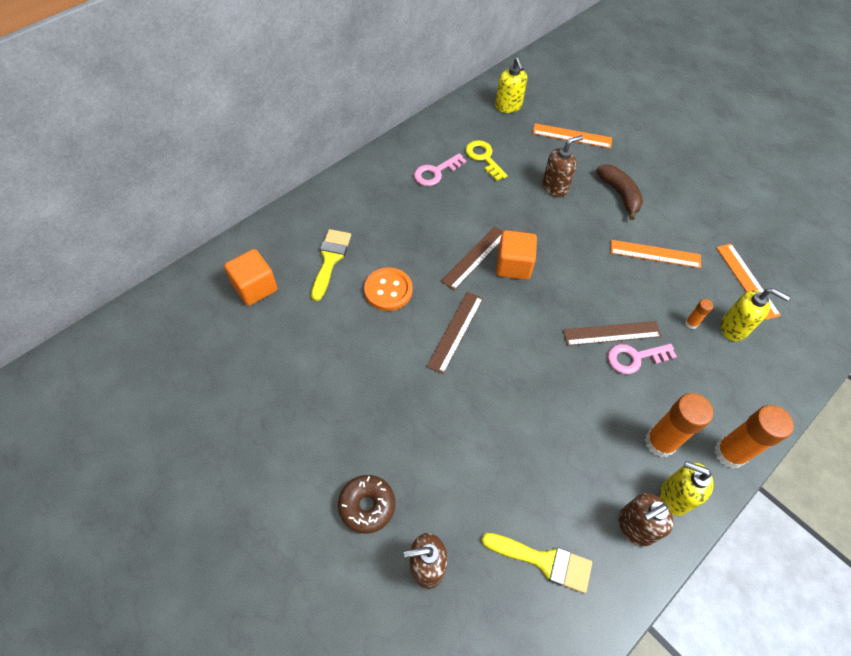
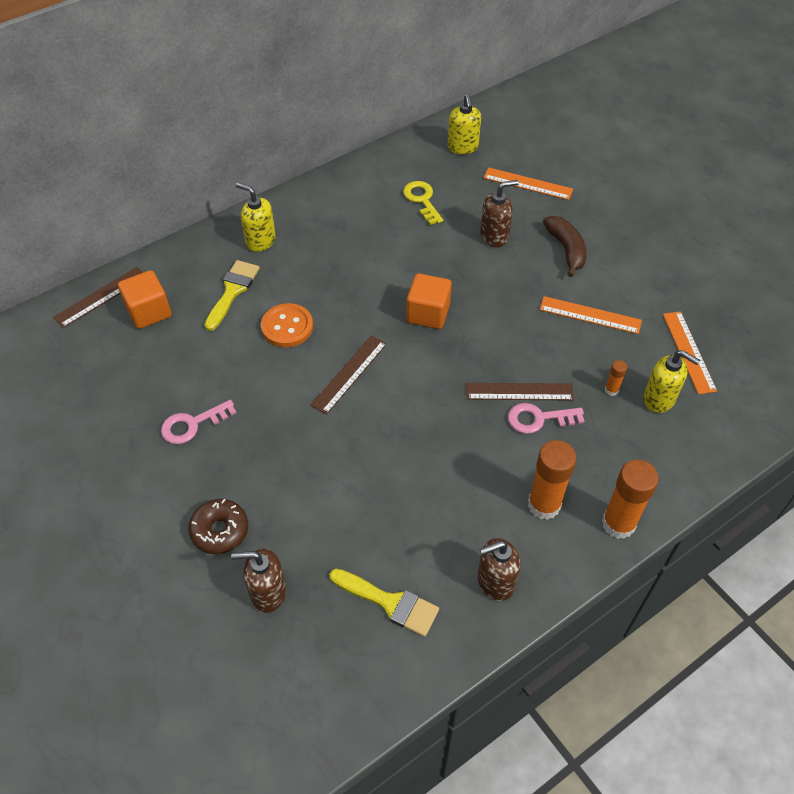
camera: 10 degrees right, 5 degrees down
pink key [414,153,466,186] -> pink key moved to [161,400,237,444]
brown ruler [441,226,503,291] -> brown ruler moved to [53,267,143,328]
yellow soap dispenser [660,461,713,516] -> yellow soap dispenser moved to [236,183,276,252]

